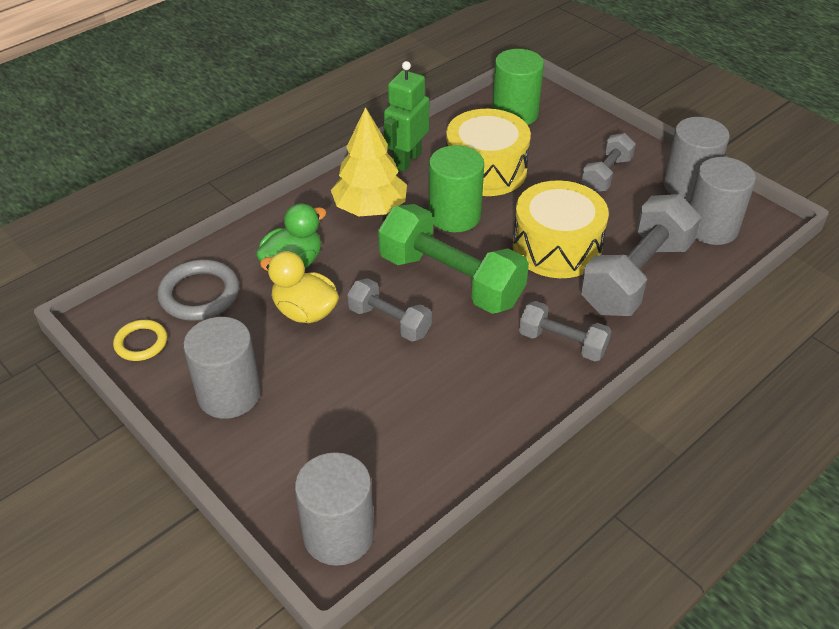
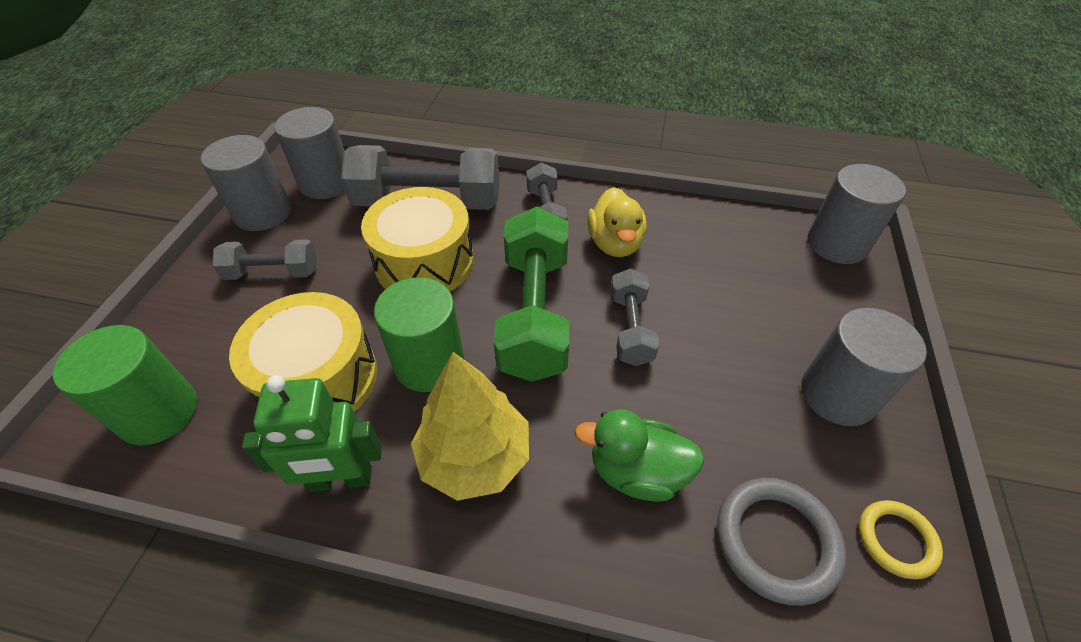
camera: 125 degrees left, 5 degrees up
yellow duck [260,251,339,323] -> yellow duck moved to [587,187,647,257]

